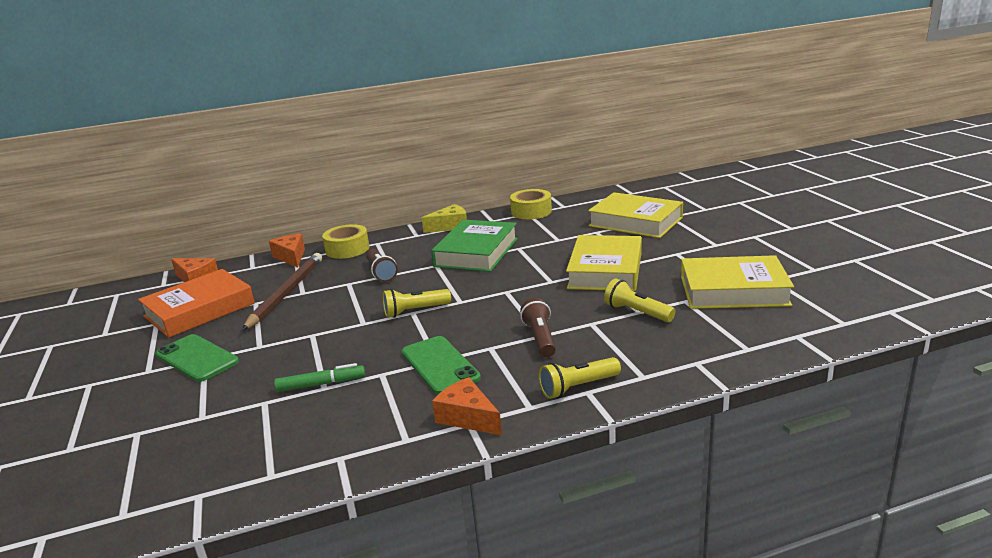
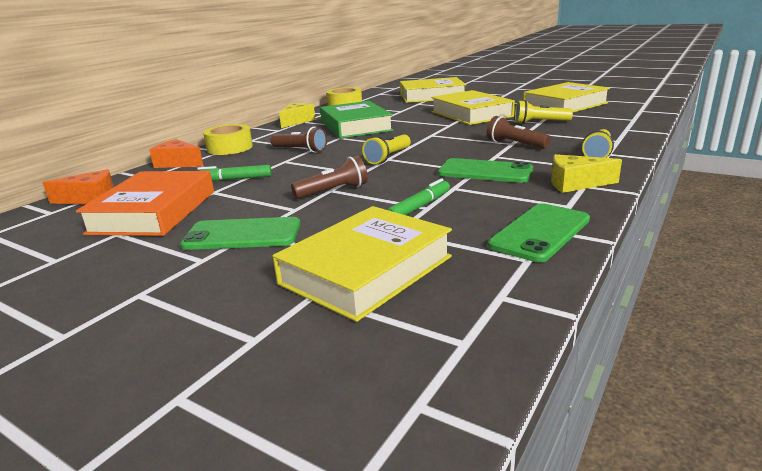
camera: 40 degrees left, 0 degrees up
brown pencil [242,253,322,331] -> green marker [197,165,272,181]
orange cheese [432,377,502,435] -> yellow cheese [551,154,622,193]
none -> yellow book [273,206,452,322]
none -> brown flashlight [291,156,368,199]
none -> green phone [488,203,590,262]

